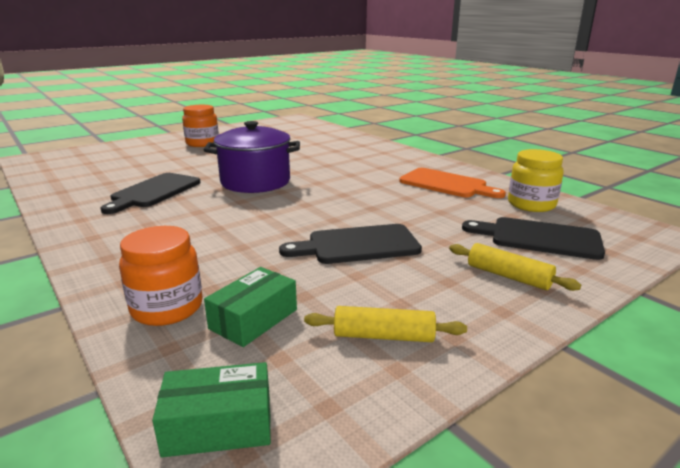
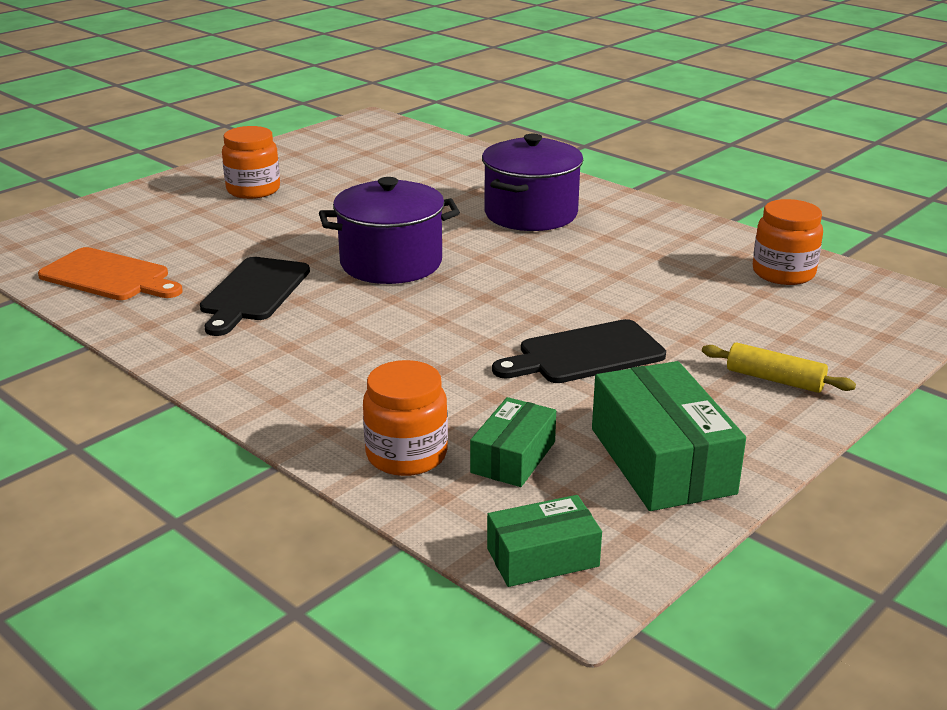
camera: 10 degrees left, 5 degrees up
yellow rolling pin [304,306,467,342] -> green box [592,361,746,511]
orange cutting board [399,168,506,198] -> orange cutting board moved to [38,247,183,300]
black cutting board [462,217,605,260] -> none
yellow jar [508,149,564,212] -> orange jar [753,199,823,285]
none -> purple pot [482,134,583,231]

